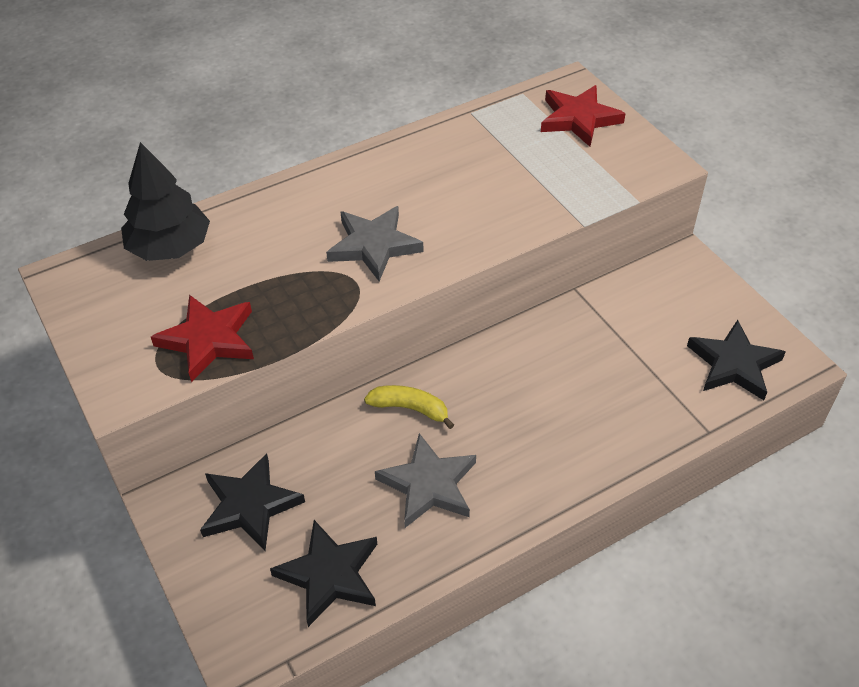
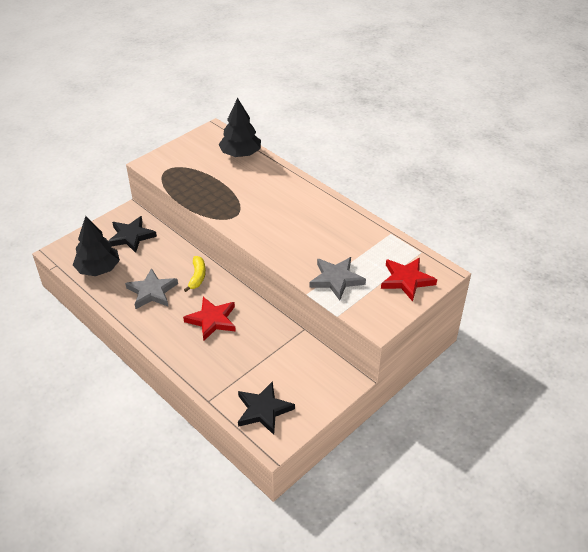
camera: 75 degrees right, 5 degrees down
red star [151,295,254,382] -> red star moved to [183,297,236,341]
black star [270,520,377,627] -> black tree [73,216,120,276]
grey star [326,206,423,282] -> grey star moved to [310,257,366,300]

